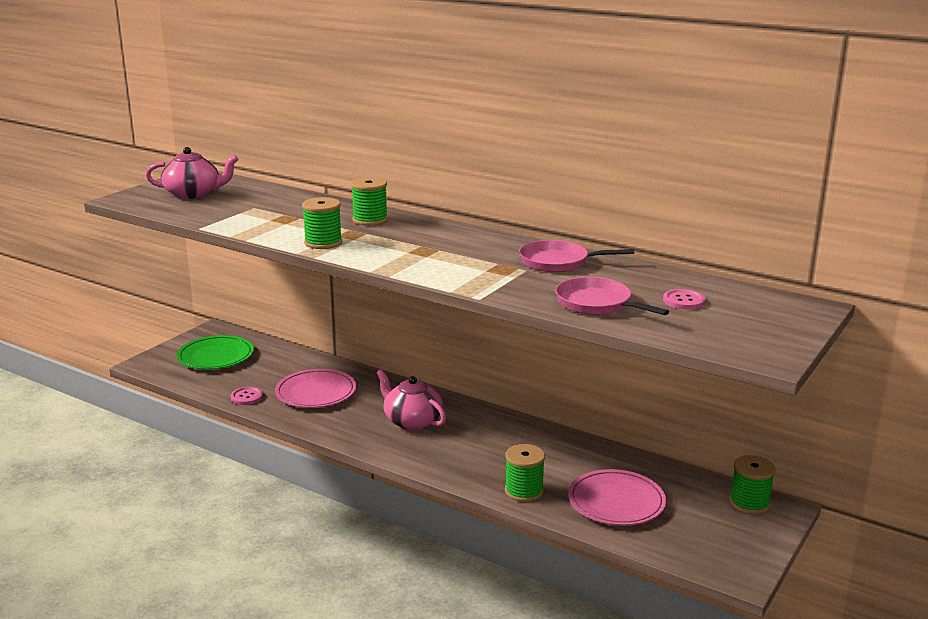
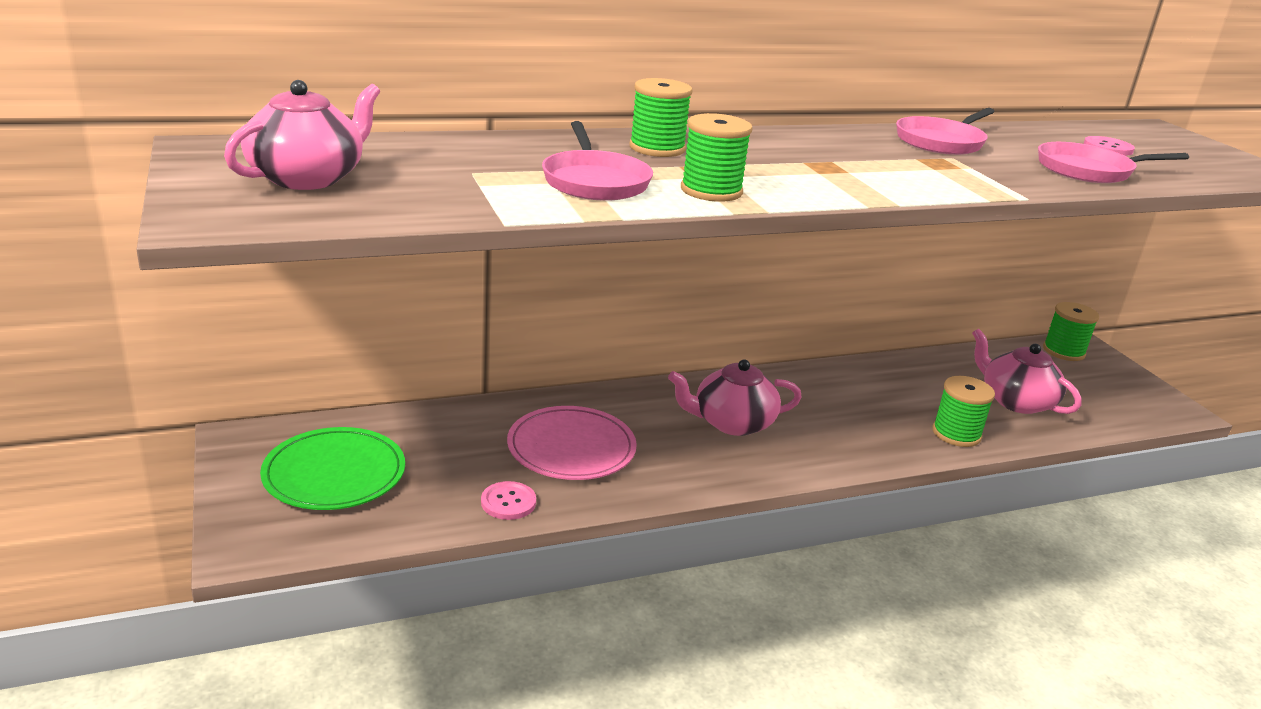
camera: 55 degrees left, 5 degrees up
pink plate [568,469,666,526] -> pink teapot [972,329,1082,414]
none -> pink pan [542,121,653,201]

